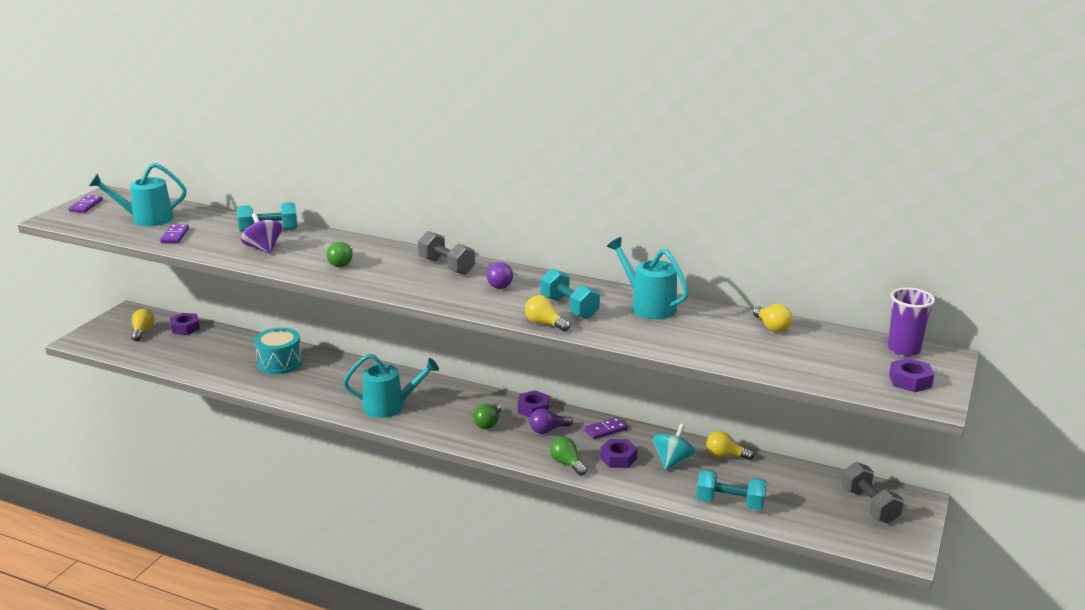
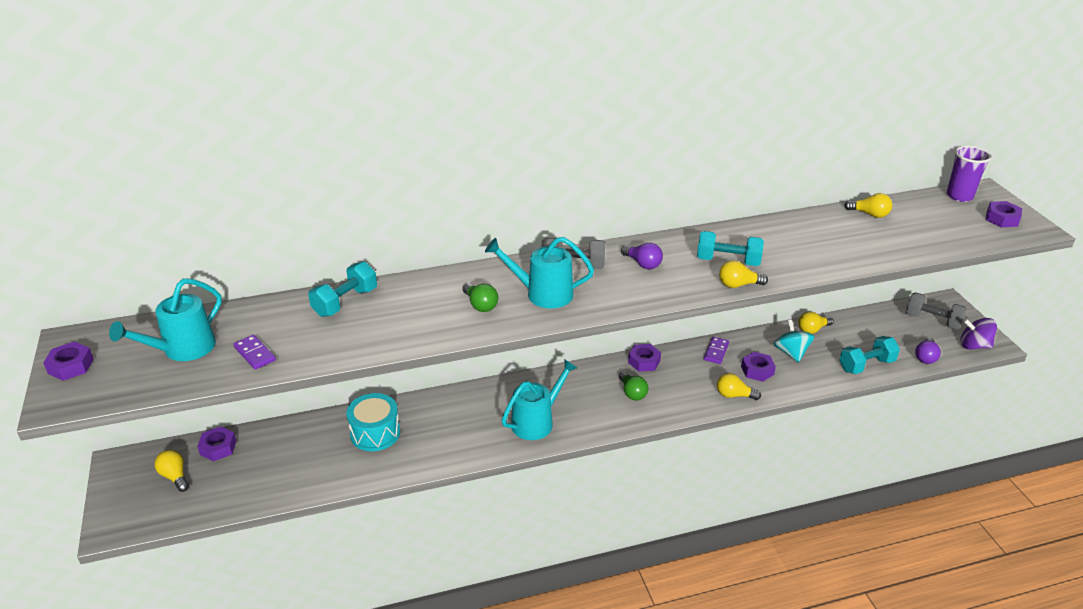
camera: 40 degrees left, 10 degrees up
purple domino [69,195,103,213] -> purple nut [43,342,94,381]
purple spinning top [241,213,282,254] -> purple spinning top moved to [960,318,997,350]
purple light bulb [529,408,573,434] -> purple light bulb moved to [915,338,941,364]
green light bulb [550,437,587,476] -> yellow light bulb [717,373,761,400]
turquoise watering can [607,237,689,319] -> turquoise watering can moved to [485,237,594,308]

